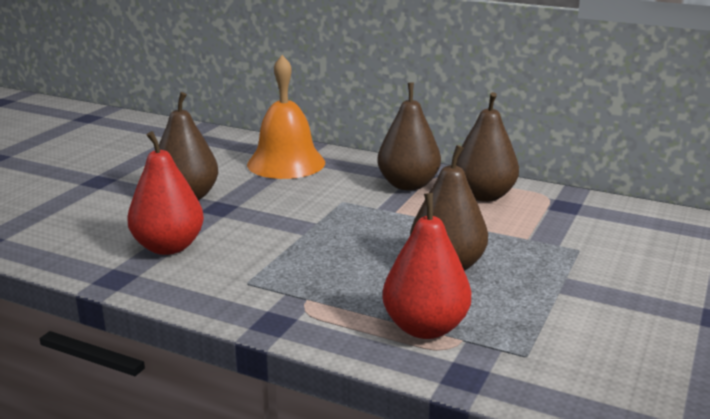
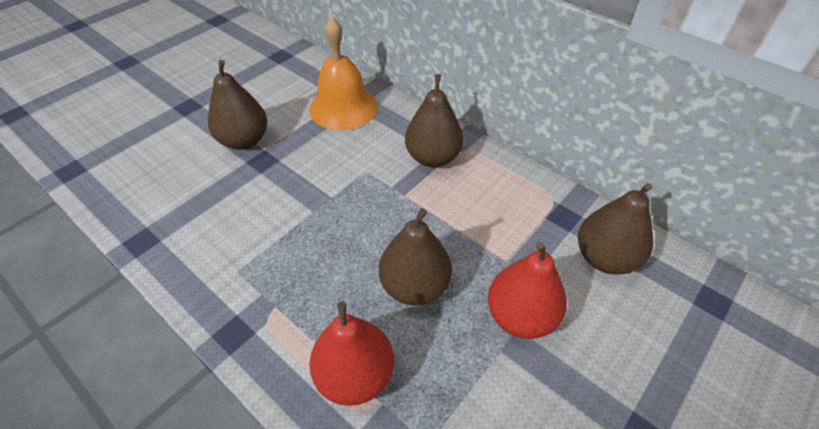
camera: 15 degrees right, 25 degrees up
red pear [127,131,204,255] -> red pear moved to [488,242,567,339]
brown pear [456,92,519,202] -> brown pear moved to [578,183,653,275]

